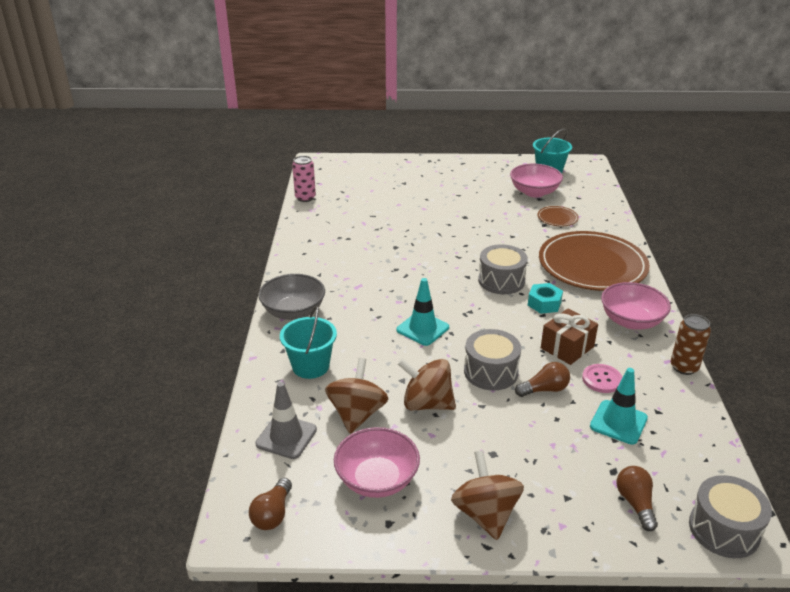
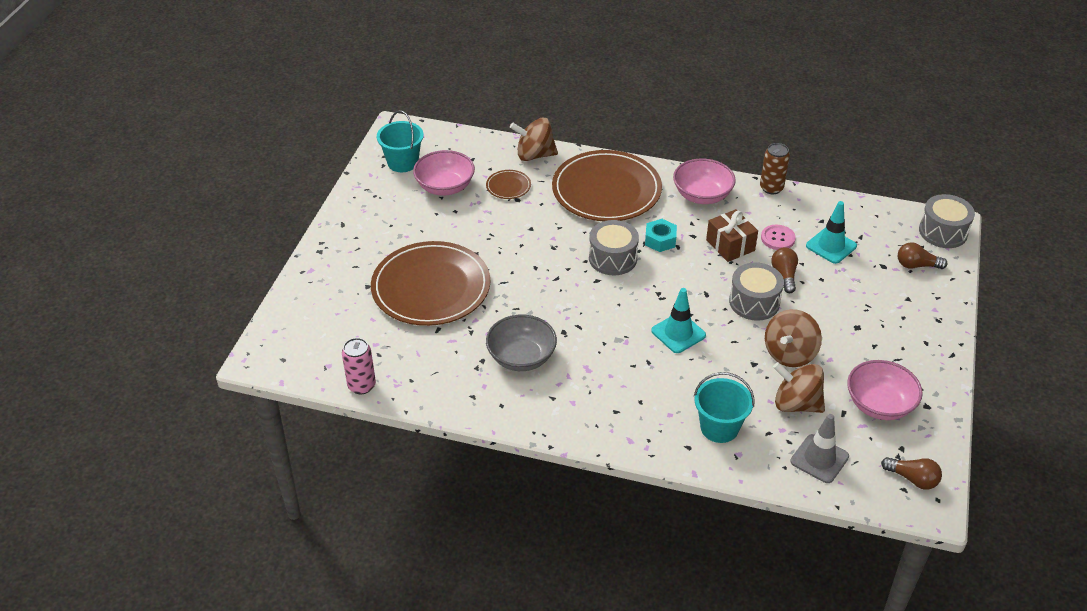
camera: 75 degrees left, 10 degrees up
grey bowl [259,274,325,320] -> grey bowl moved to [486,315,557,371]
brown spinning top [451,450,524,540] -> brown spinning top moved to [510,118,558,161]
none -> brown plate [371,241,490,326]

